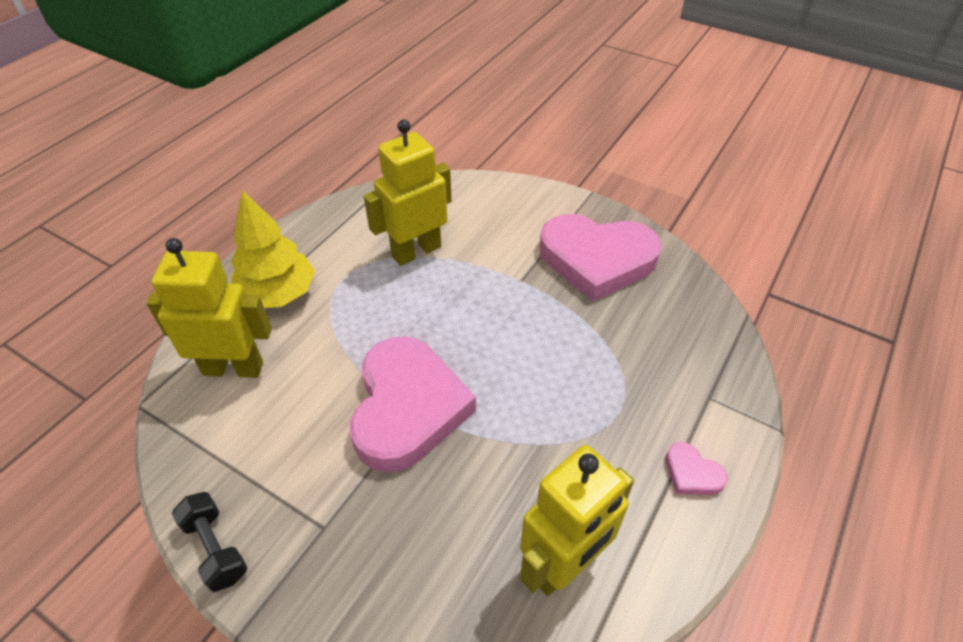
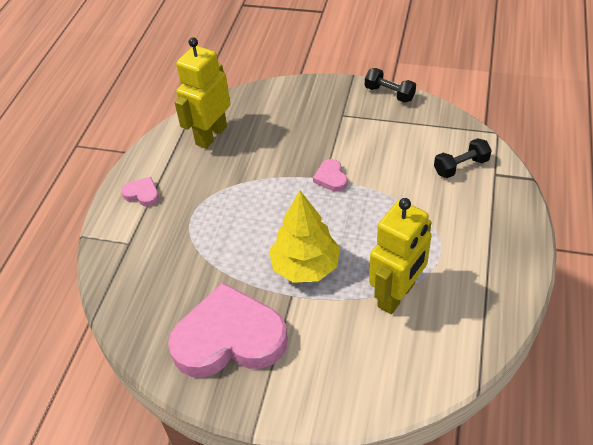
camera: 165 degrees right, 0 degrees up
yellow robot [146,238,272,378] -> black dumbbell [434,138,492,178]
yellow tree [231,190,315,308] -> yellow tree moved to [269,191,340,283]
pink heart [350,336,476,473] -> pink heart [313,159,347,192], size x0.41

